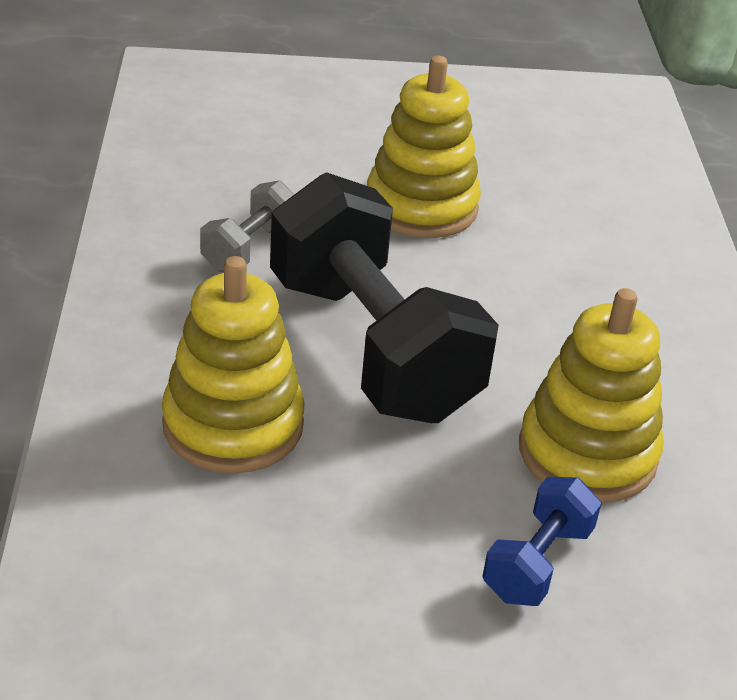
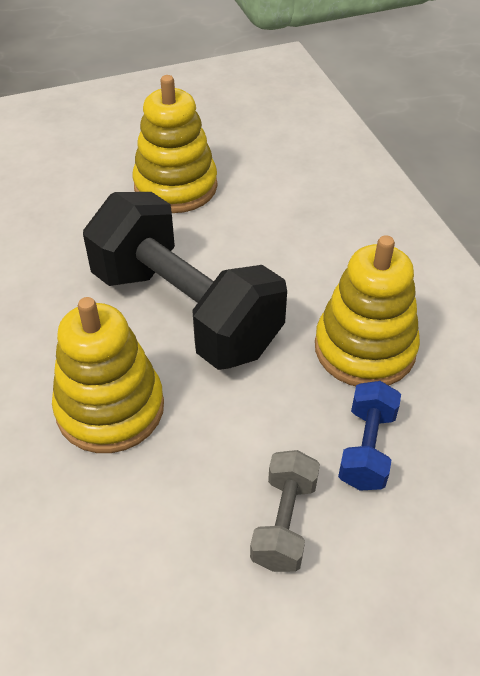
camera: 15 degrees left, 10 degrees up
grey dumbbell [200,180,294,272] -> grey dumbbell moved to [250,450,320,572]

